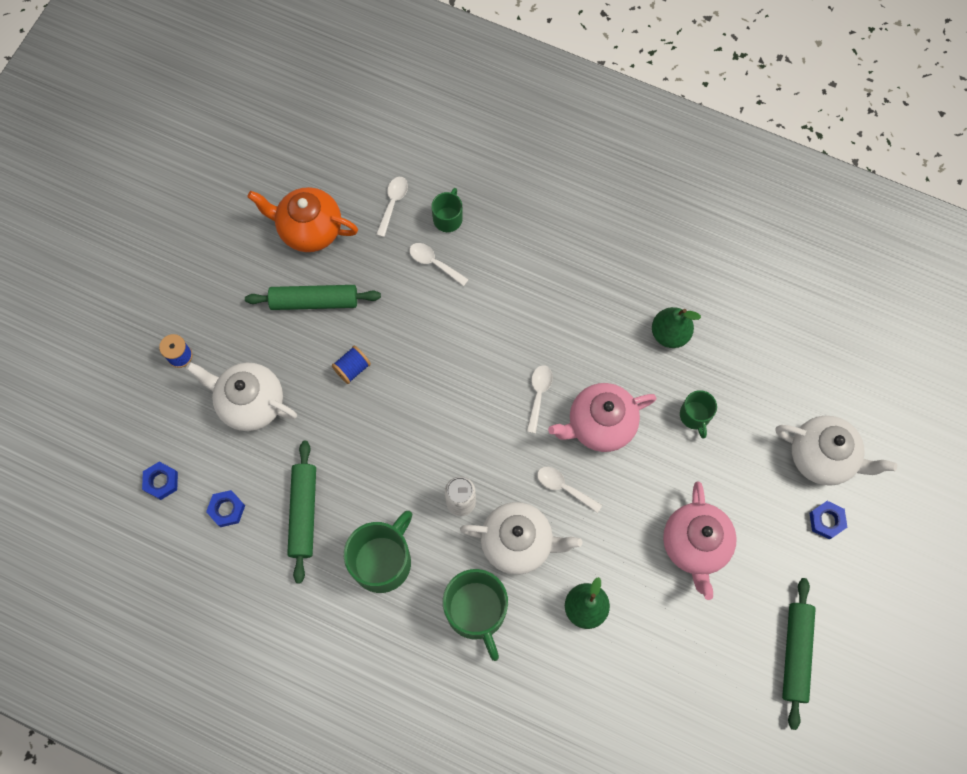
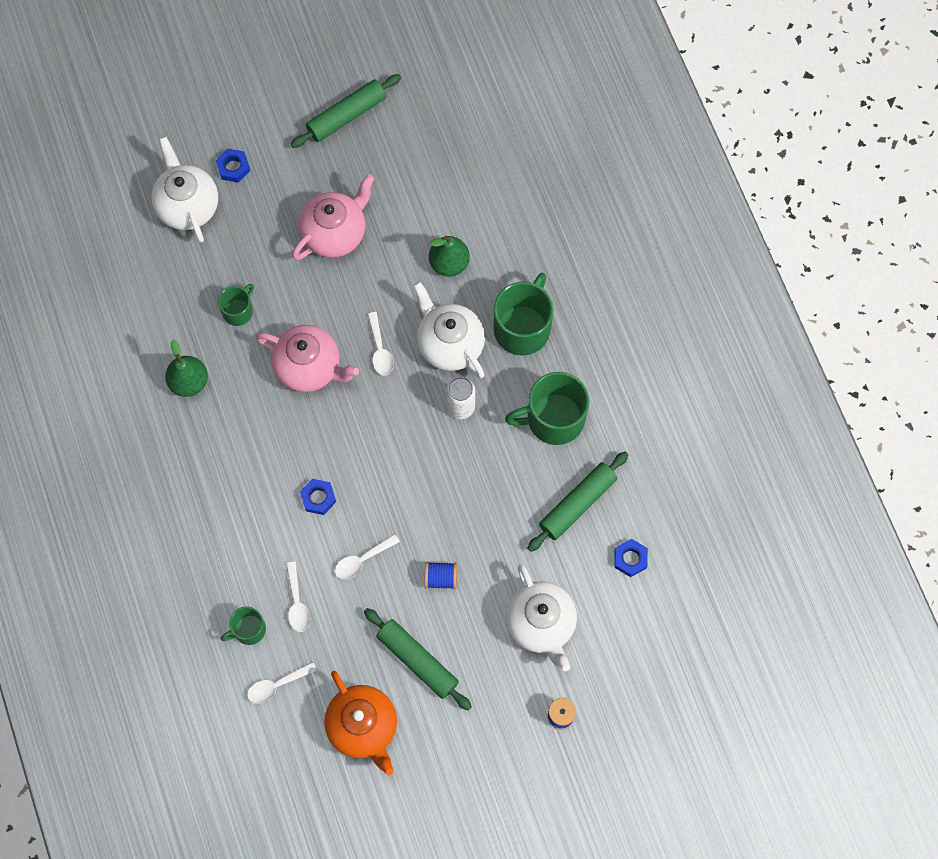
camera: 135 degrees left, 0 degrees up
blue nut [142,462,178,500] -> blue nut moved to [300,479,336,515]
white spoon [527,365,553,433] -> white spoon moved to [335,534,400,579]

